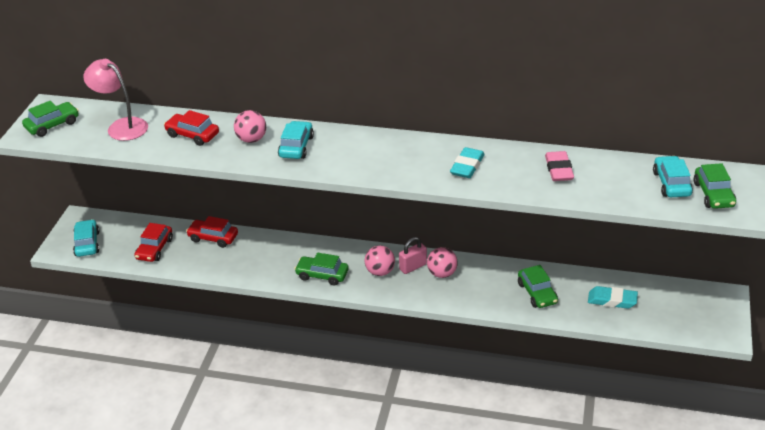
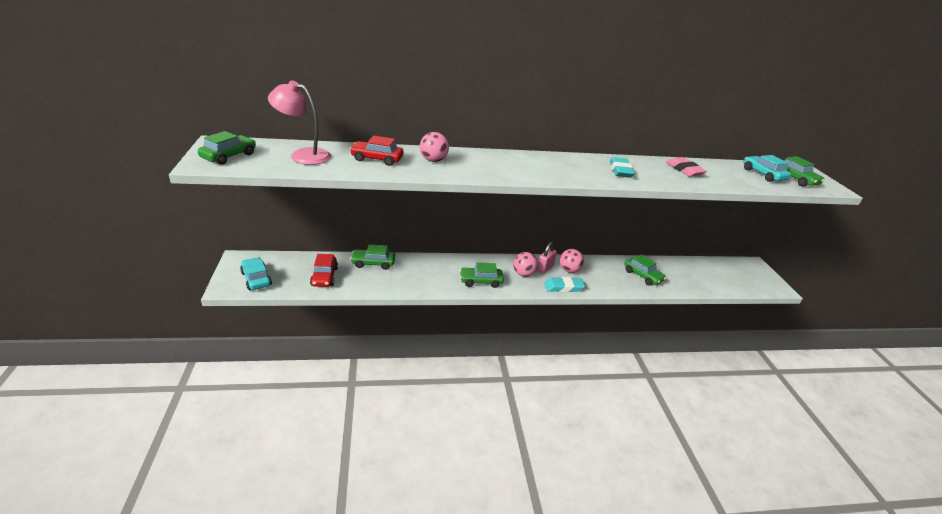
camera: 25 degrees left, 5 degrees down
red car [186,216,238,248] -> green car [350,244,395,270]
turquoise car [278,121,314,159] -> none
turquoise eraser [588,286,638,309] -> turquoise eraser moved to [544,277,585,292]

